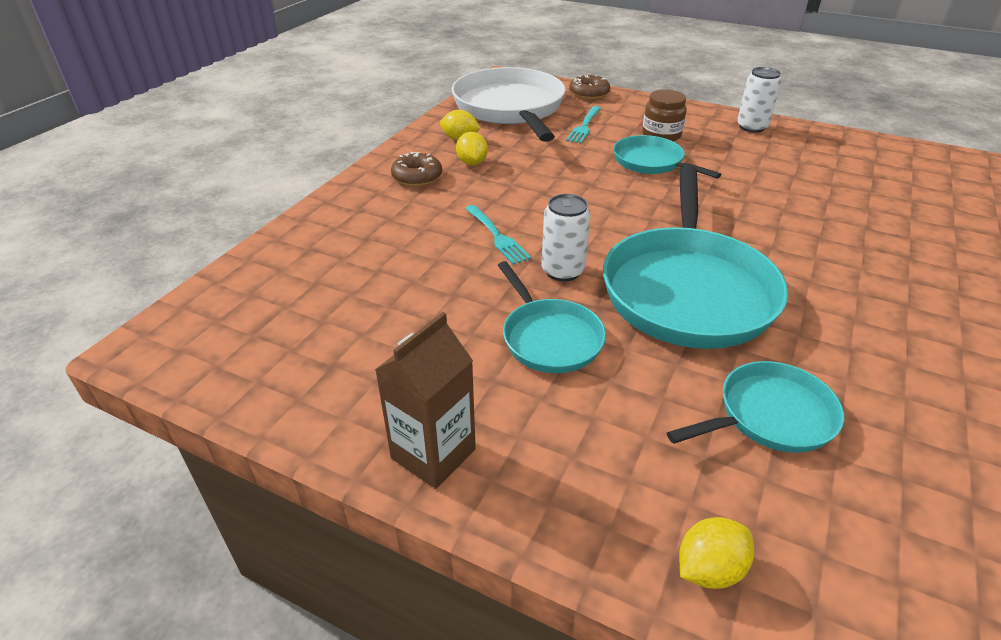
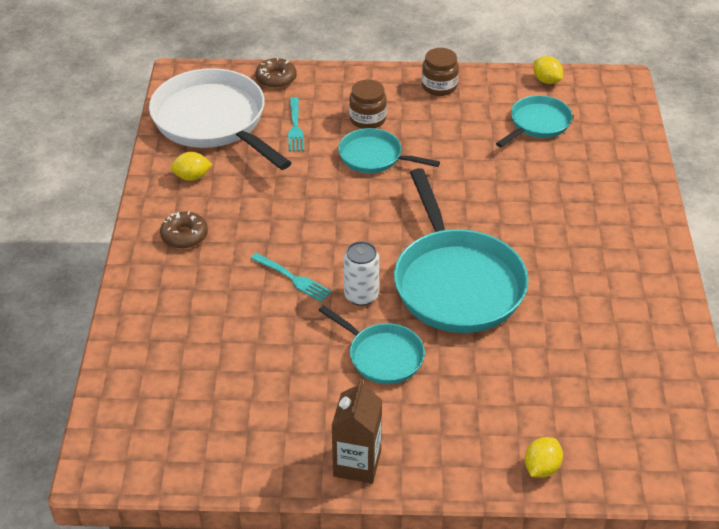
camera: 25 degrees left, 5 degrees up
yellow lemon [456,132,488,165] -> yellow lemon moved to [533,56,563,84]
turquoise pan [667,361,844,453] -> turquoise pan moved to [496,95,573,147]
white can [737,67,781,133] -> brown jar [422,48,459,96]

